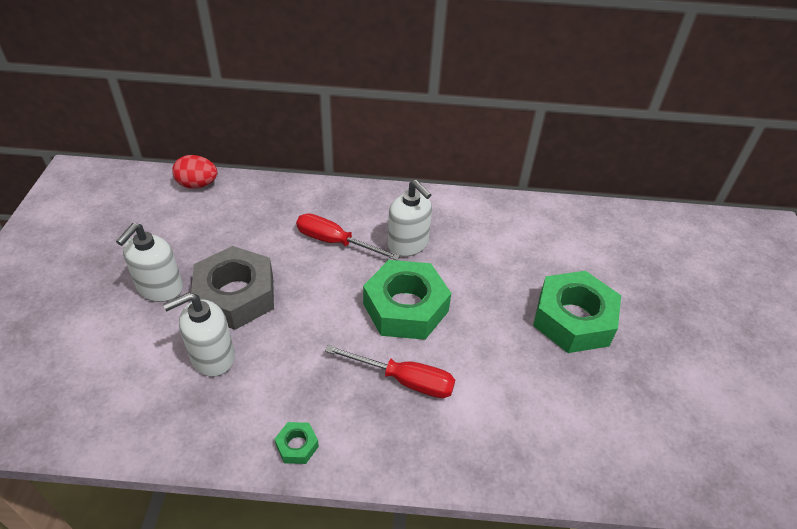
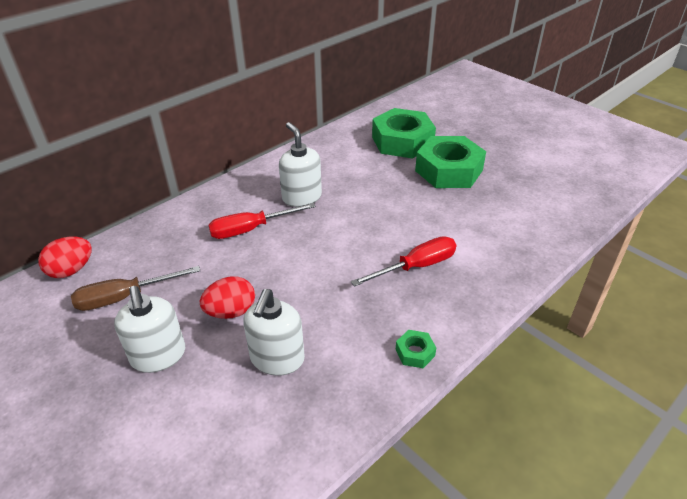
camera: 45 degrees left, 5 degrees down
grey nut [191,246,274,330] -> red egg [200,276,255,319]
green nut [363,260,451,340] -> green nut moved to [372,108,436,159]
white soap dispenser [388,180,432,257] -> white soap dispenser turned 120 degrees counterclockwise [279,122,322,207]
none -> brown screwdriver [71,266,200,311]

